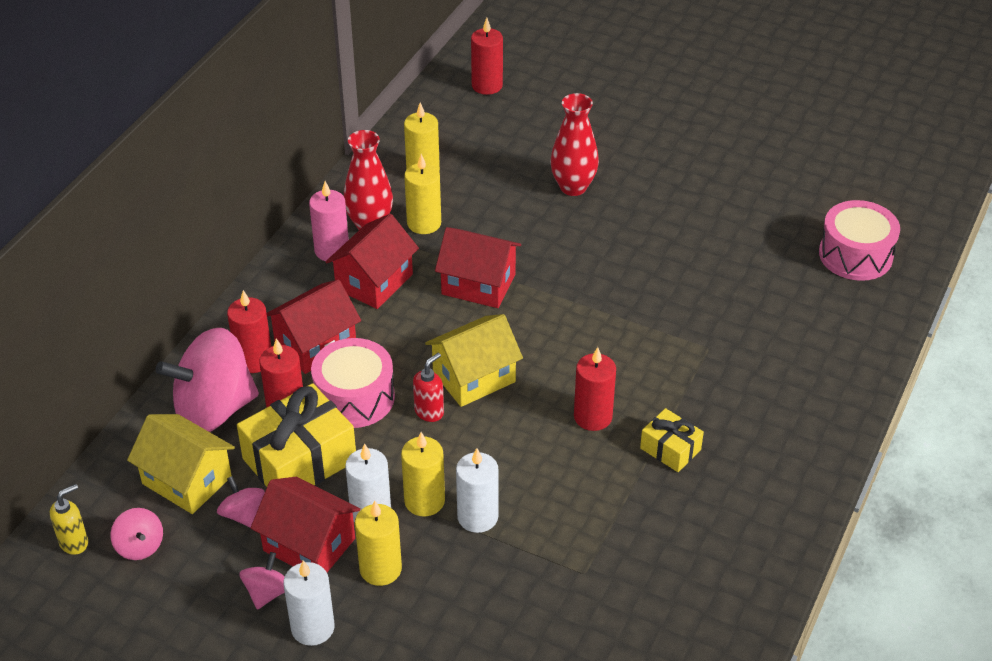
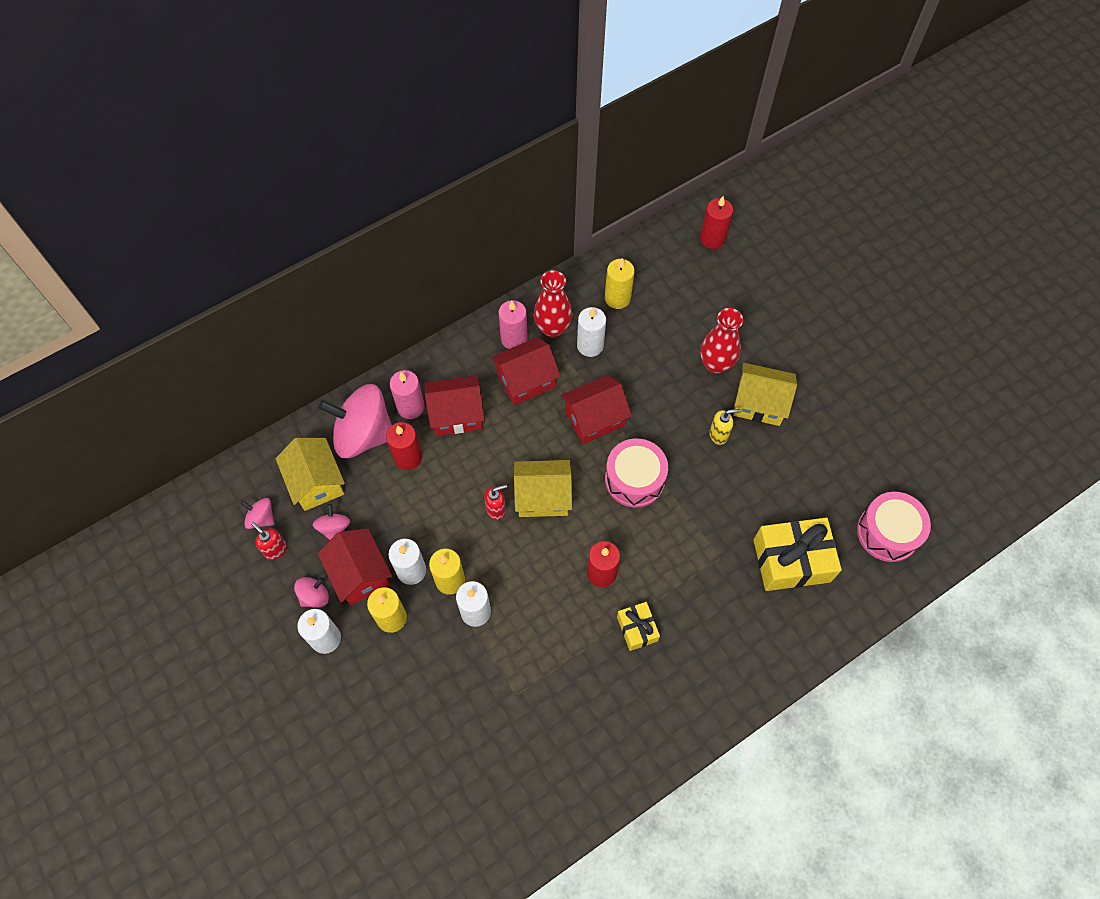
camera: 30 degrees right, 20 degrees up
yellow soap dispenser [50,484,88,555] -> yellow soap dispenser moved to [710,409,741,445]
pink spinning top [110,508,163,560] -> pink spinning top turned 120 degrees clockwise [241,498,274,529]
red candle [227,290,271,373] -> pink candle [390,370,425,419]
yellow gift [237,383,356,487] -> yellow gift moved to [754,518,842,591]
pink drum [311,338,395,428] -> pink drum moved to [605,438,668,508]
yellow candle [404,154,441,234] -> white candle [577,307,606,357]
red house [435,227,521,308] -> red house turned 75 degrees counterclockwise [560,375,632,444]
none -> red soap dispenser [251,522,287,560]
none -> yellow house [733,363,797,426]

